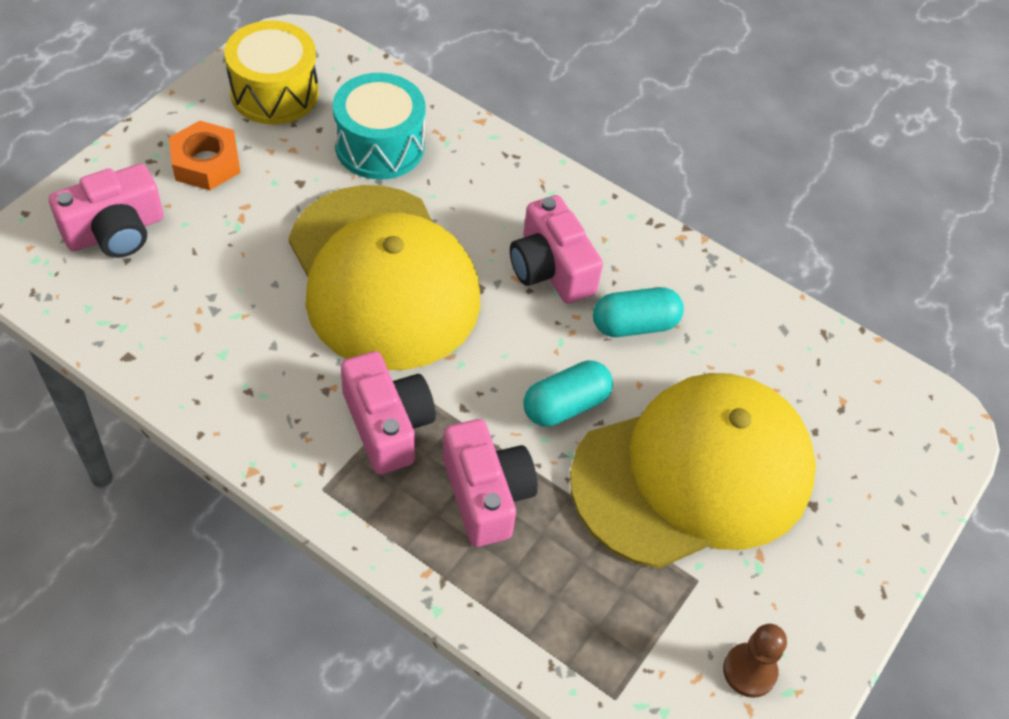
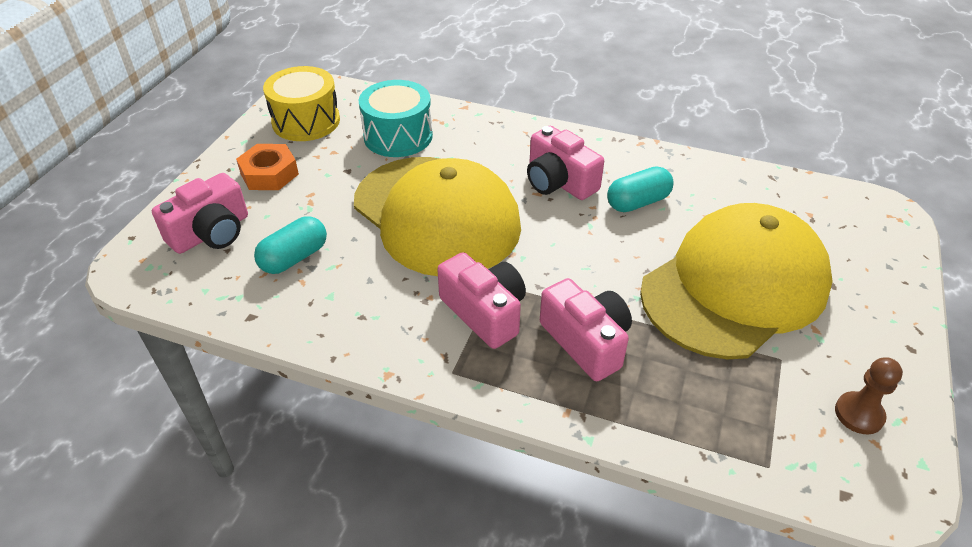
camera: 10 degrees left, 10 degrees down
turquoise capsule [523,360,613,427] -> turquoise capsule moved to [254,216,327,274]

